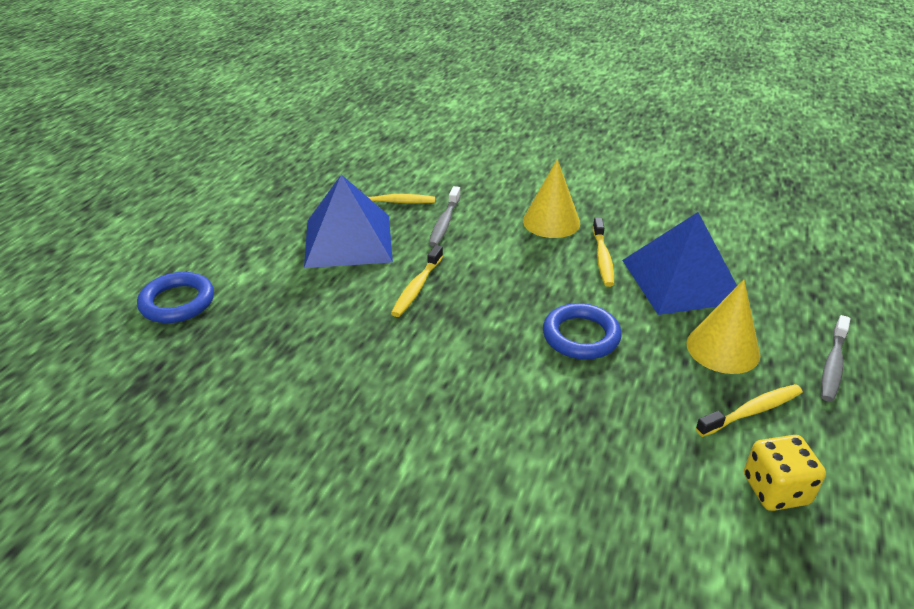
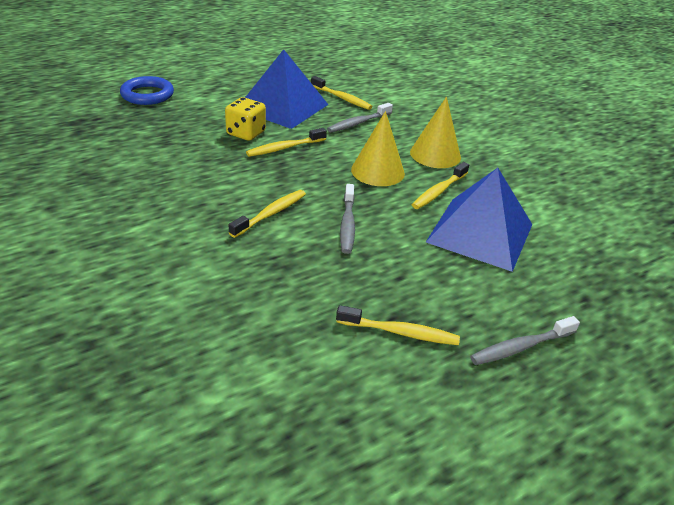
camera: 35 degrees right, 0 degrees up
blue ring [543,303,622,360] -> grey toothbrush [340,184,355,254]
yellow cone [686,280,760,374] -> yellow cone moved to [351,111,405,186]
yellow dice [744,435,826,511] -> yellow dice moved to [225,97,266,141]
none -> yellow toothbrush [229,190,306,238]

